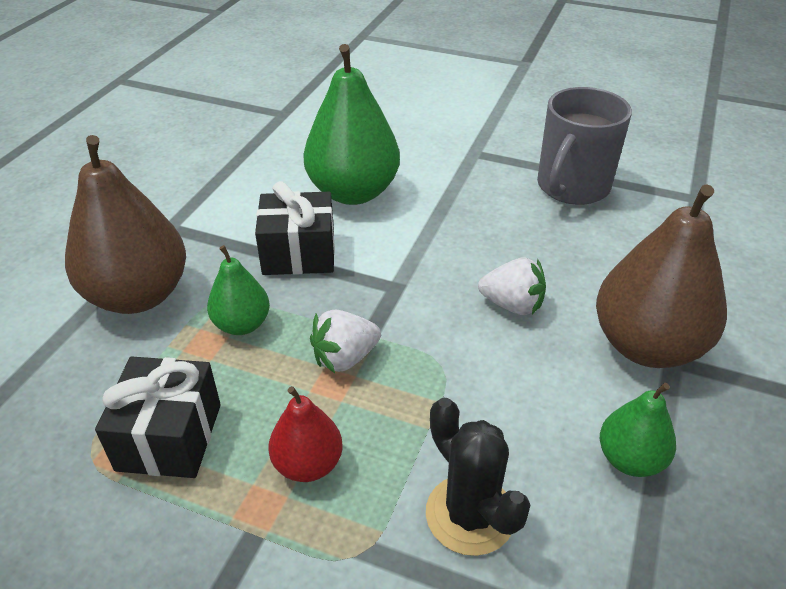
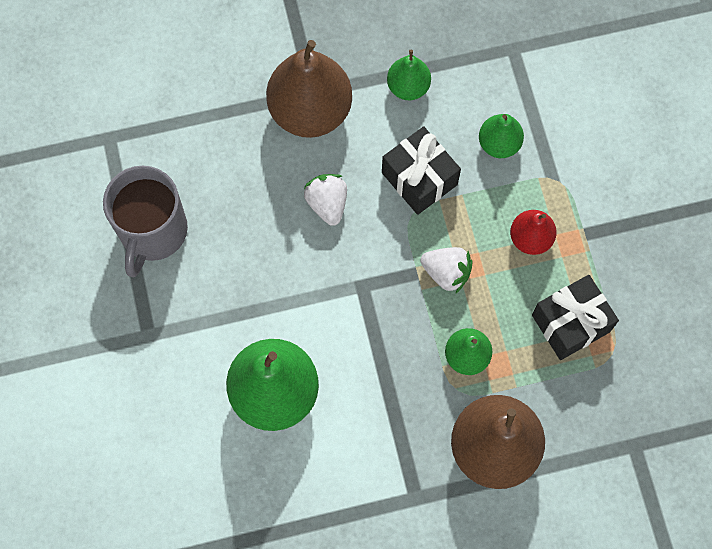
camera: 125 degrees left, 30 degrees up
black gift [255,181,335,275] -> black gift moved to [382,126,461,215]
black cactus [426,398,530,556] -> green pear [479,114,524,158]
grey mug [537,87,632,205] -> grey mug turned 105 degrees clockwise [103,166,188,277]

